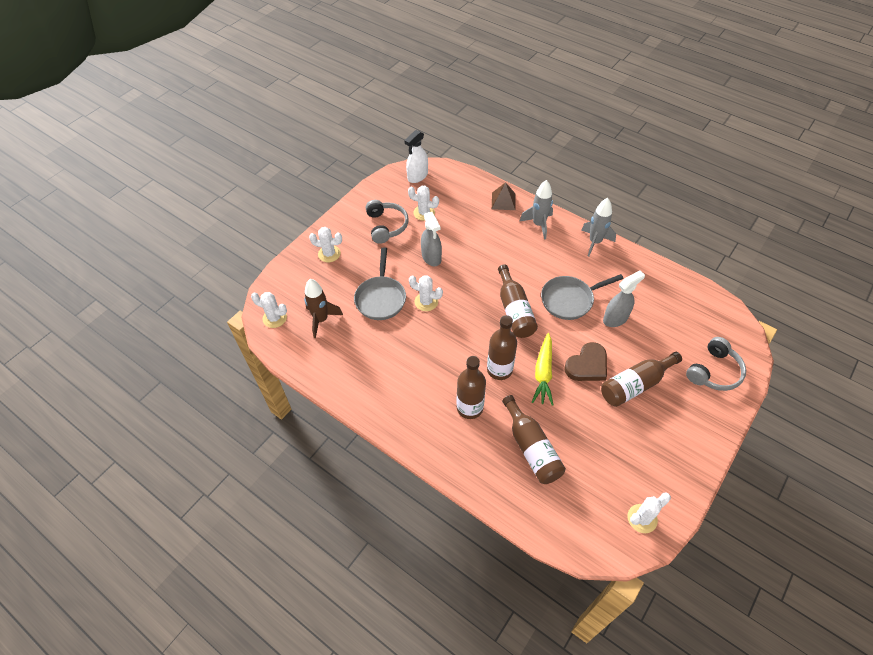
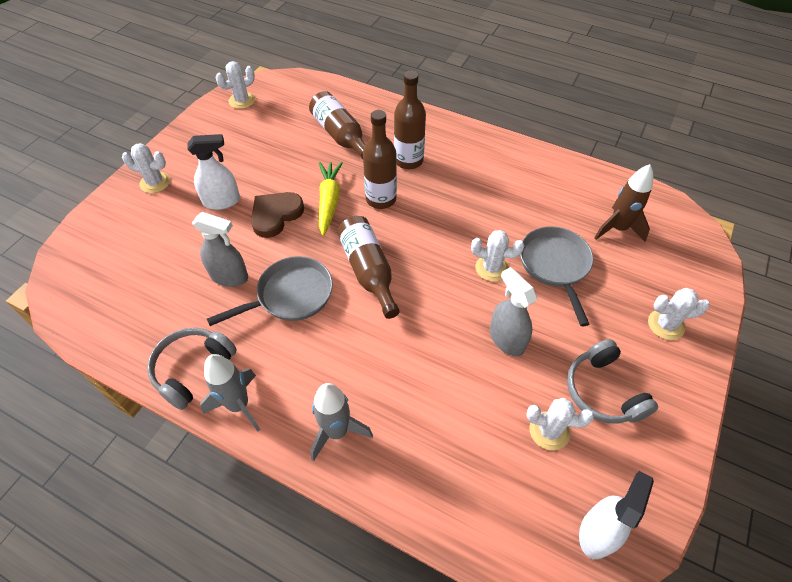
camera: 170 degrees right, 0 degrees up
white cactus [251,292,287,328] -> white cactus moved to [122,143,170,193]
brown pyramid [492,182,515,210] -> none
brown bottle [601,352,682,407] -> white spray bottle [187,134,240,210]
grey spray bottle [603,270,645,327] -> grey spray bottle turned 120 degrees counterclockwise [192,212,248,287]
grey headphones [686,337,746,391] -> grey headphones moved to [147,328,237,410]

